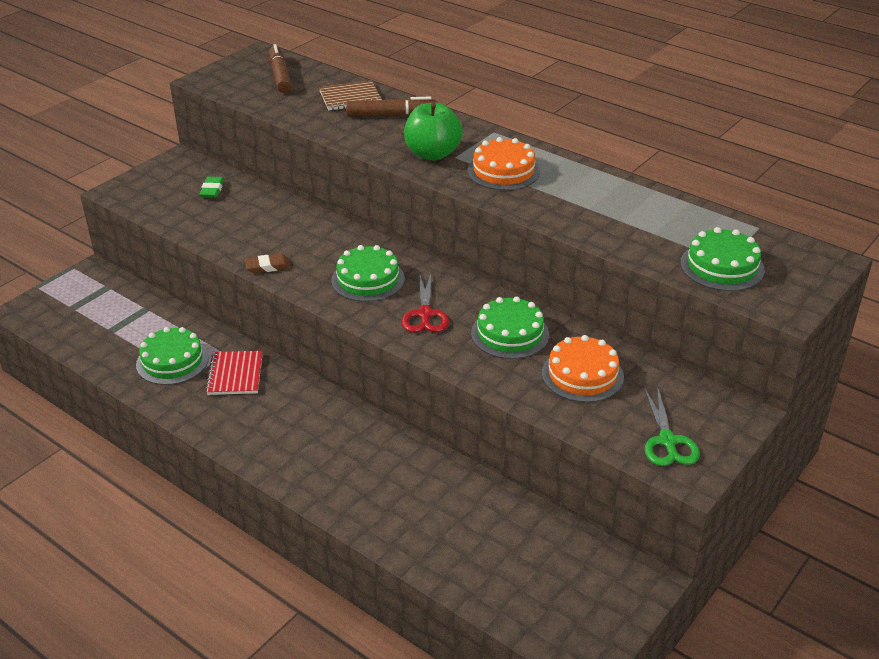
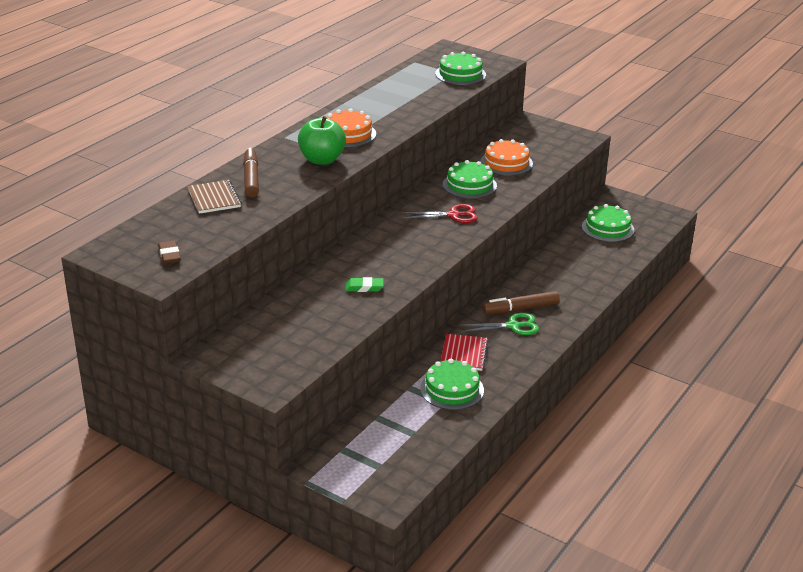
camera: 95 degrees left, 5 degrees down
green eraser [199,177,224,198] -> green eraser moved to [346,277,384,292]
red notebook [205,351,263,395] -> red notebook turned 75 degrees counterclockwise [441,334,488,371]
brown eraser [245,254,291,273] -> brown eraser moved to [158,241,181,263]
brown marker [269,44,292,93] -> brown marker moved to [483,291,560,314]
green cake [331,245,405,302] -> green cake moved to [582,204,634,242]
green scissors [644,387,700,466] -> green scissors moved to [460,313,539,335]

